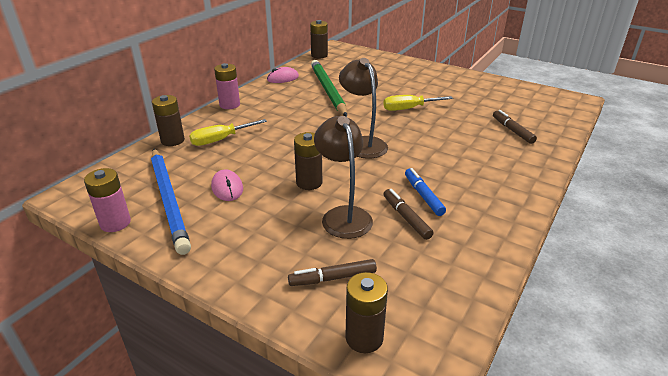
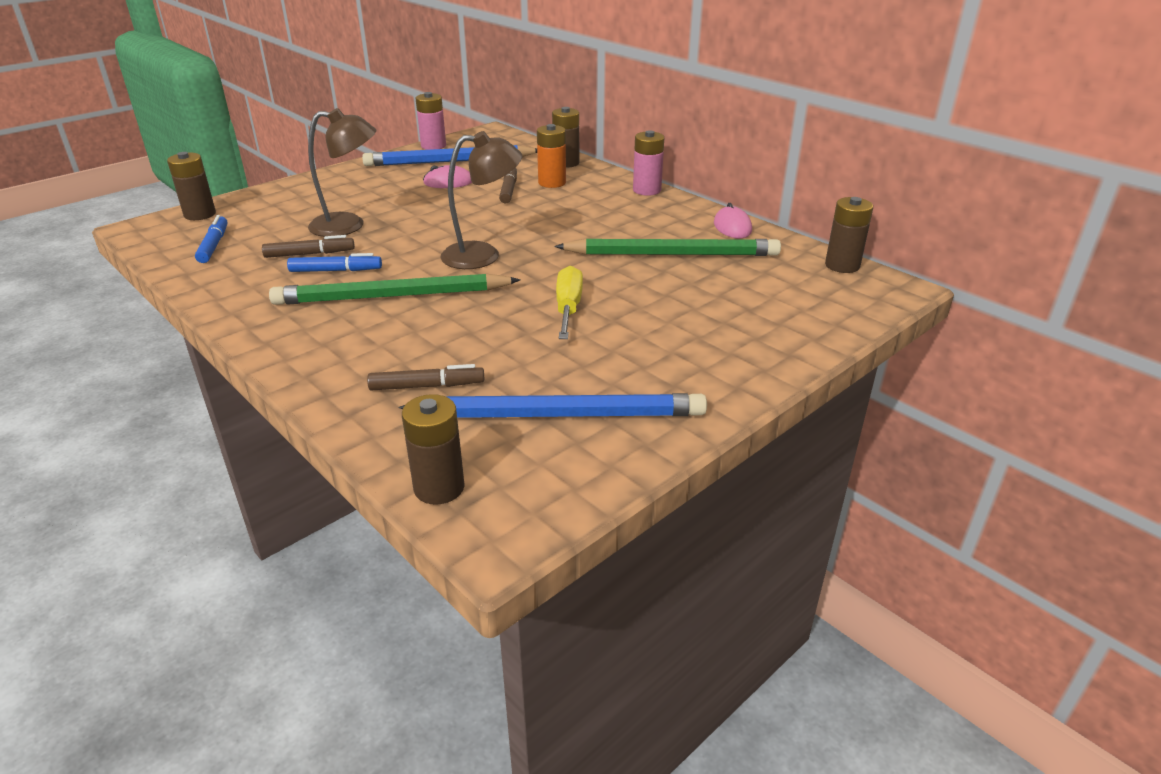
camera: 105 degrees right, 0 degrees up
yellow screwdriver [189,119,267,146] -> orange battery [537,124,566,188]
brown marker [288,259,377,286] -> brown marker moved to [499,168,517,204]
brown battery [294,132,322,190] -> brown battery moved to [402,394,465,505]
none -> blue marker [195,215,228,263]
none -> green pencil [269,273,521,305]
none -> blue pencil [398,393,707,418]

